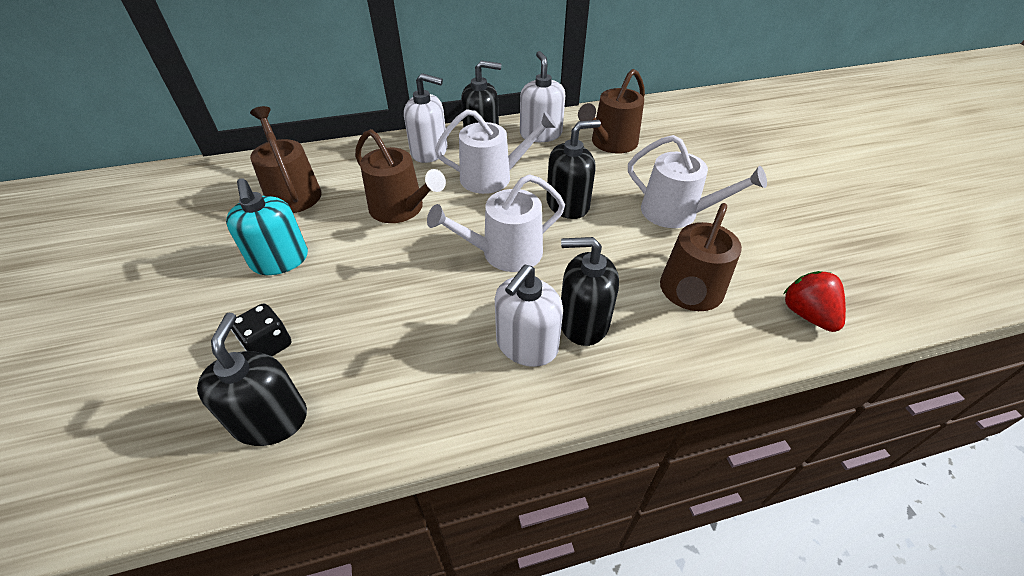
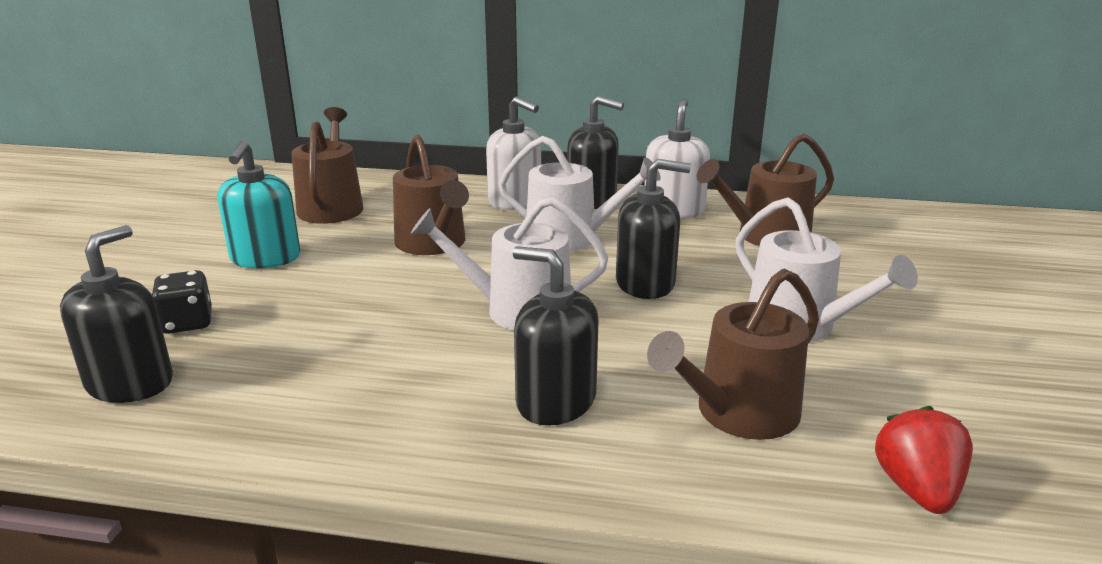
camera: 25 degrees right, 20 degrees down
white soap dispenser [495,265,563,367] -> none

